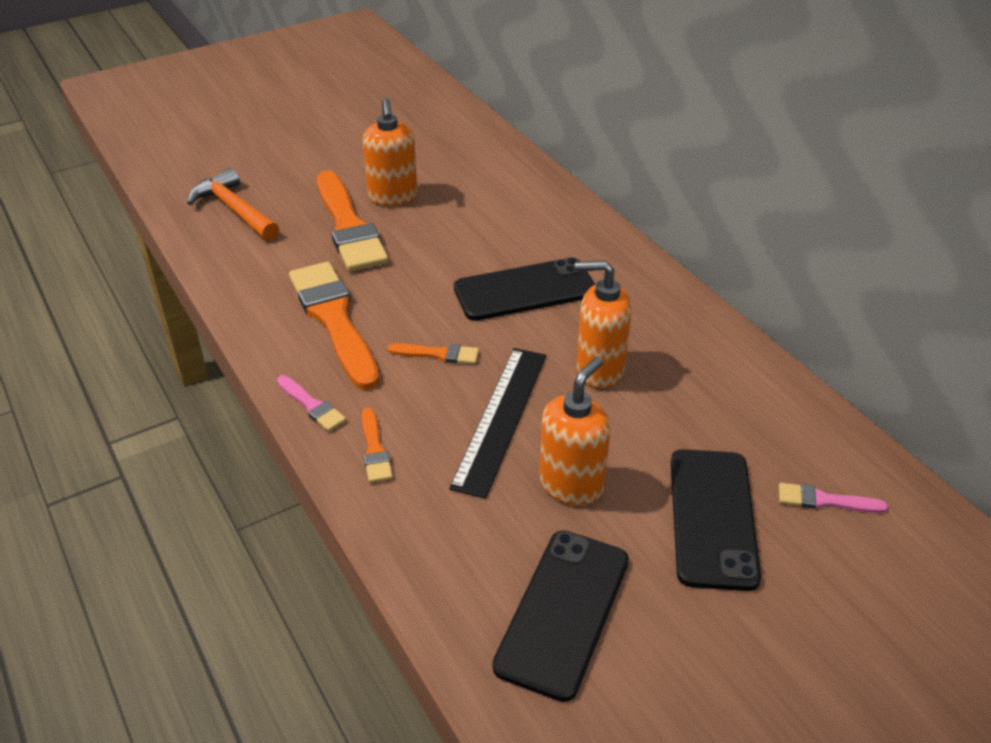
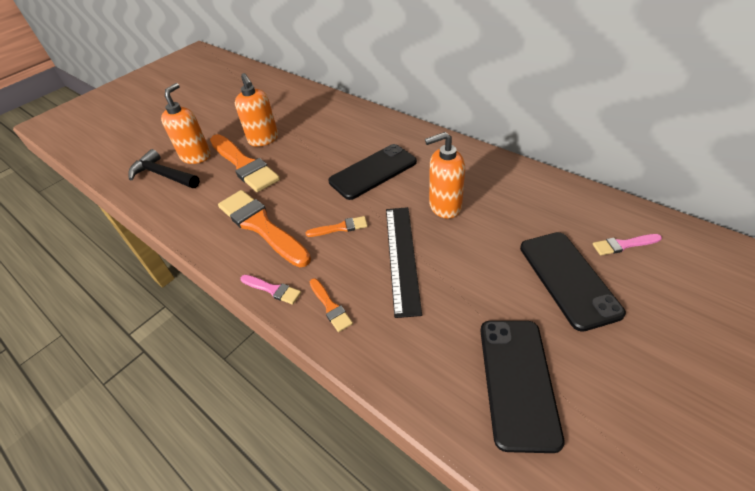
camera: 15 degrees left, 5 degrees up
orange hammer [187,168,279,241] -> black hammer [128,149,200,188]
orange soap dispenser [540,357,611,506] -> orange soap dispenser moved to [161,83,211,164]

